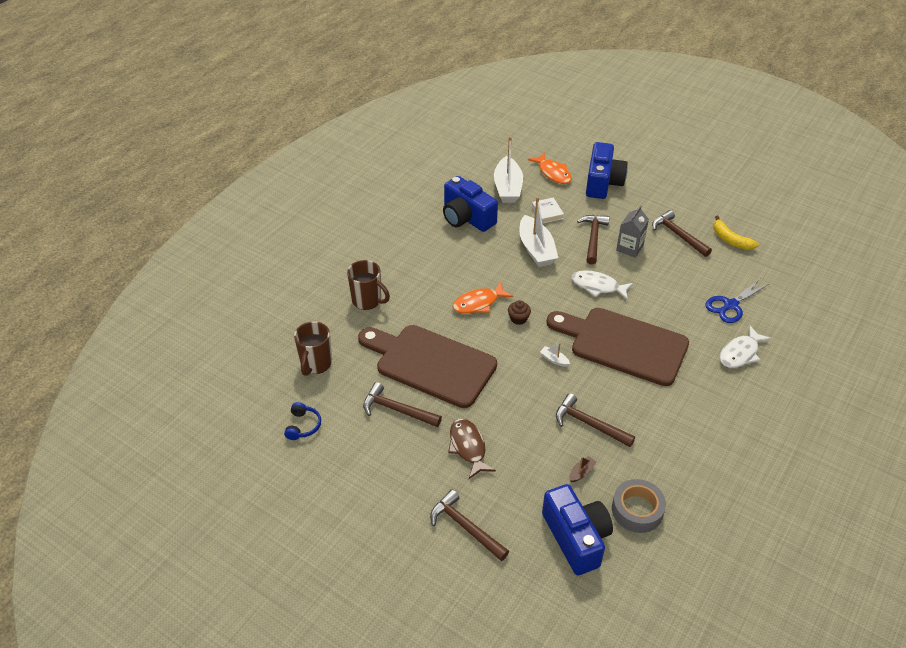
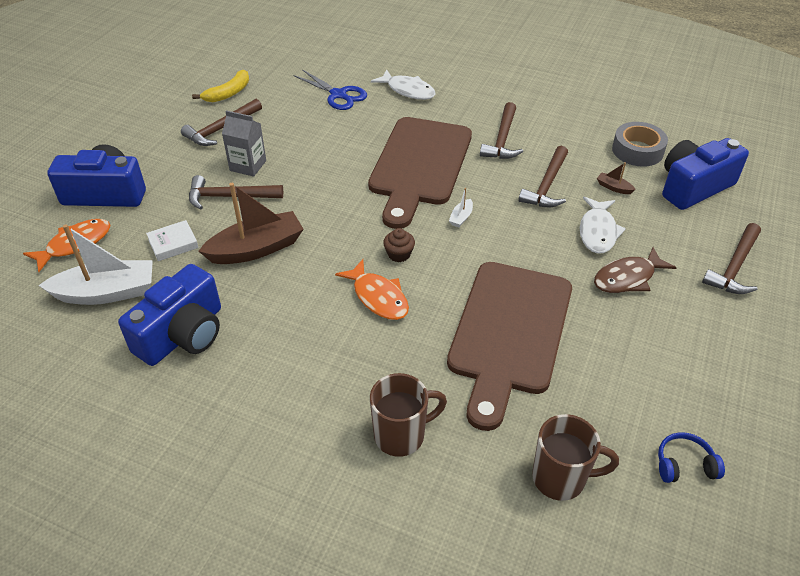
camera: 100 degrees left, 0 degrees up
brown mug [347,260,390,310] -> brown mug turned 45 degrees clockwise [370,373,447,457]
brown hammer [363,382,442,427] -> brown hammer moved to [480,102,523,159]
white boat [519,197,558,267] -> brown boat [199,183,304,264]
white fish [572,270,633,300] -> white fish moved to [580,196,626,254]

